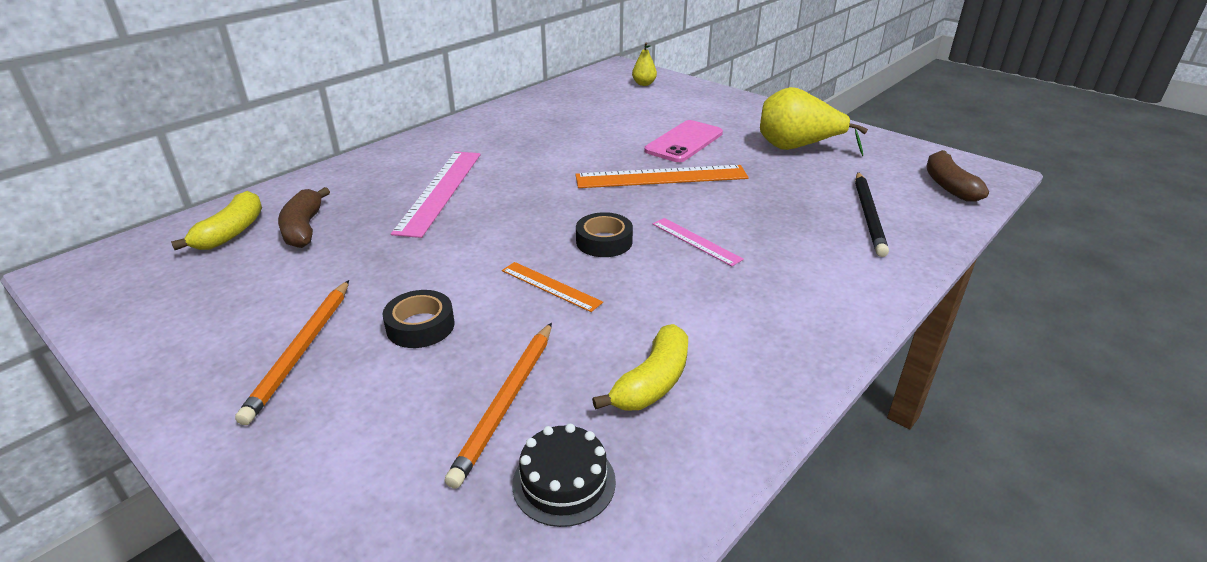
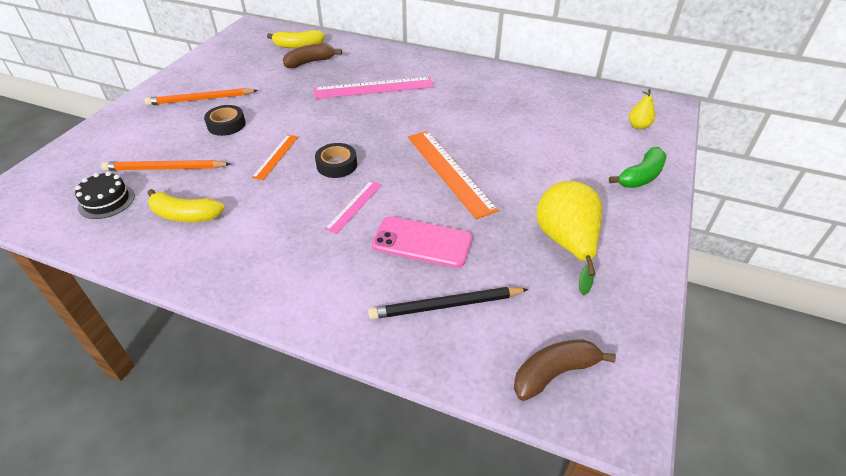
camera: 70 degrees right, 10 degrees up
pink phone [644,120,723,162] -> pink phone moved to [372,216,472,268]
none -> green banana [609,147,667,188]

